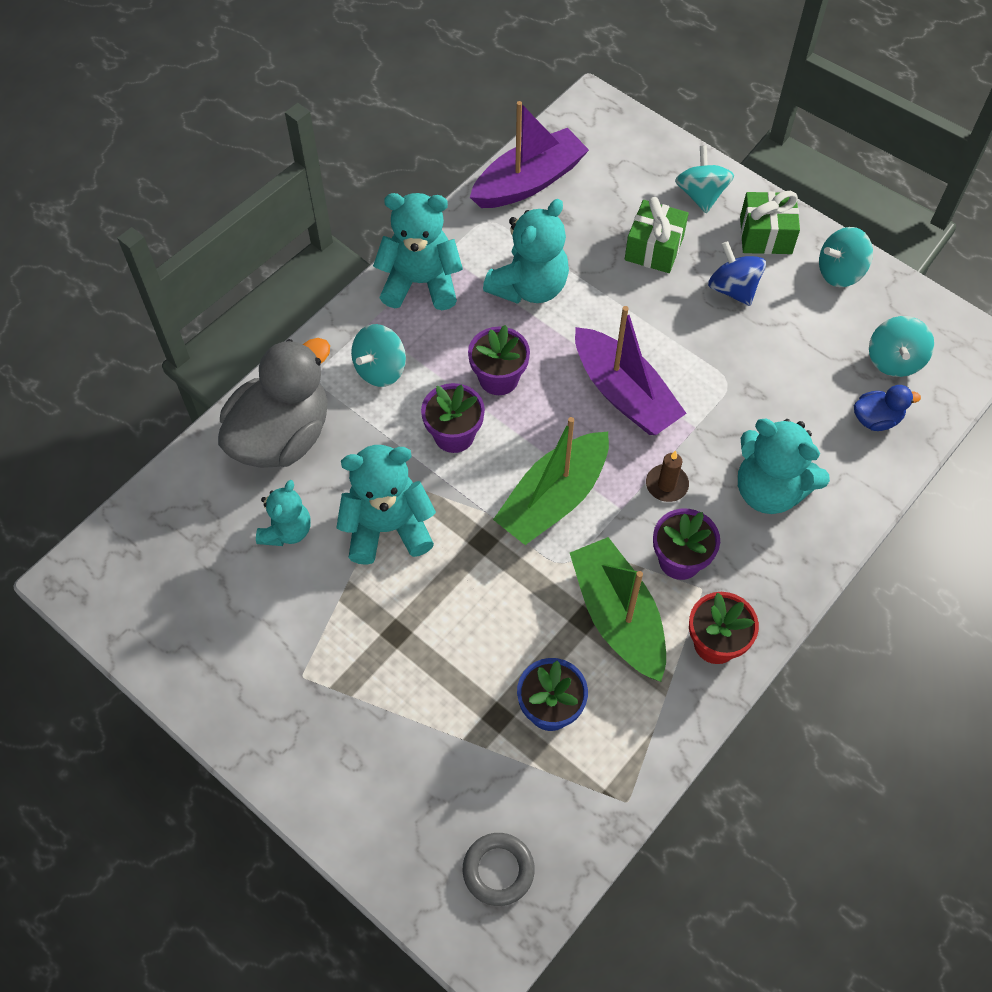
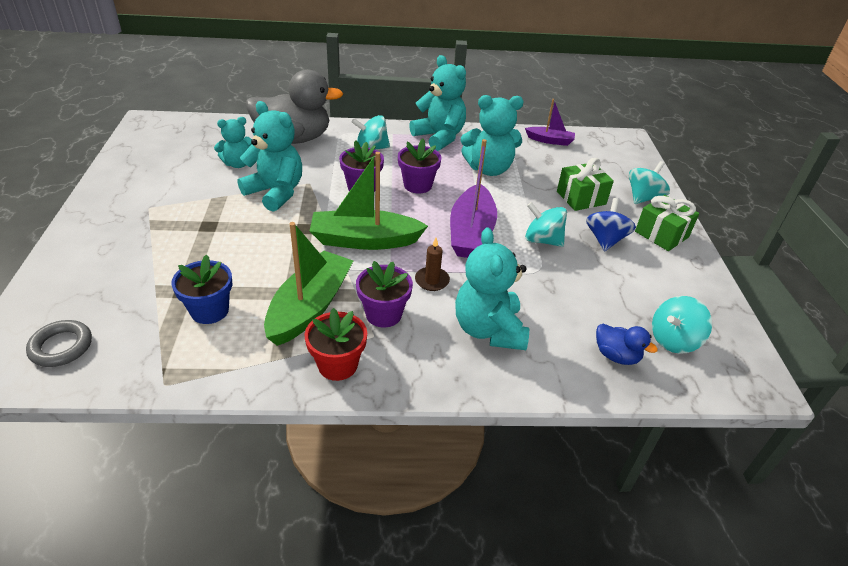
camera: 45 degrees right, 20 degrees down
purple boat [470,101,589,208] -> purple boat [525,99,575,146], size x0.55
turquoise spinning top [819,227,873,287] -> turquoise spinning top moved to [525,202,567,247]

